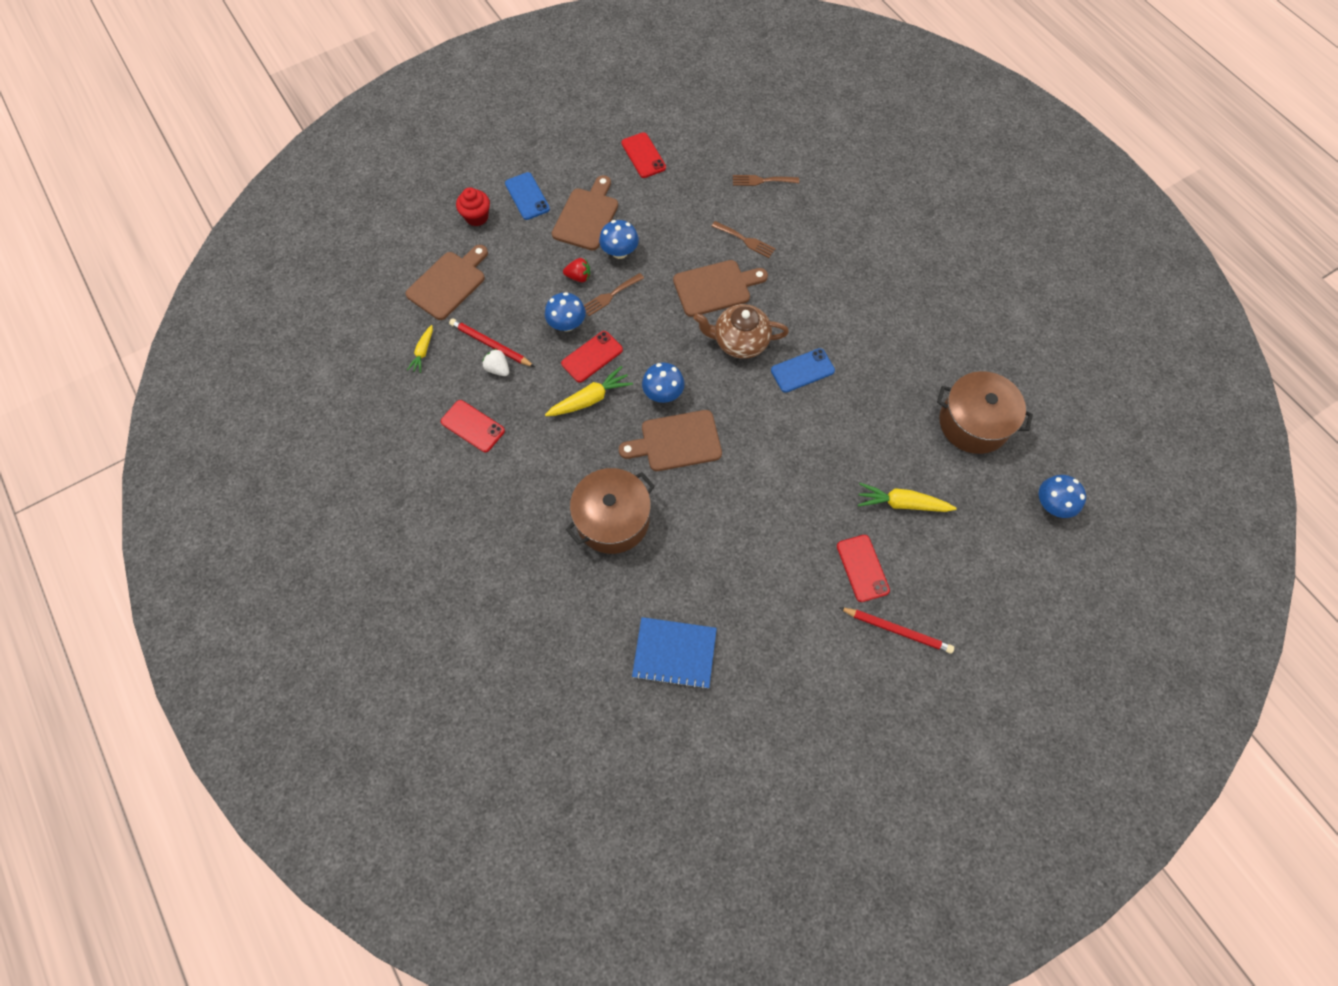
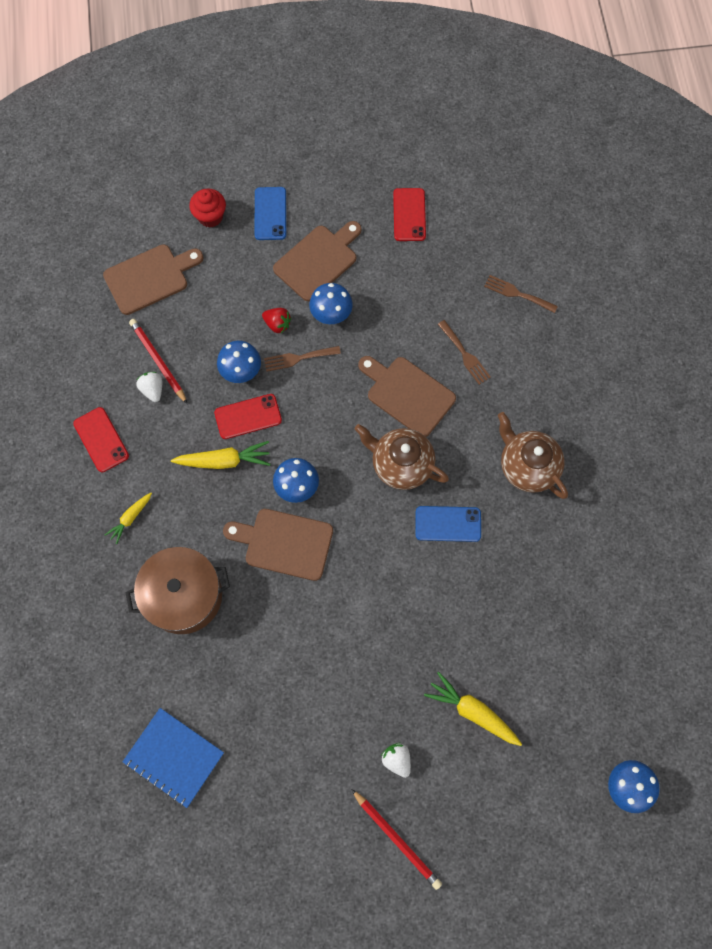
camera: 25 degrees right, 5 degrees up
yellow carrot [407,325,433,373] -> yellow carrot moved to [105,493,152,544]
brown cutting board [673,260,768,317] -> brown cutting board turned 150 degrees counterclockwise [358,356,456,437]
red phone [837,535,890,602] -> white strawberry [381,743,411,778]
brown pot [937,371,1033,454] -> none
none -> brown teapot [498,412,568,499]

